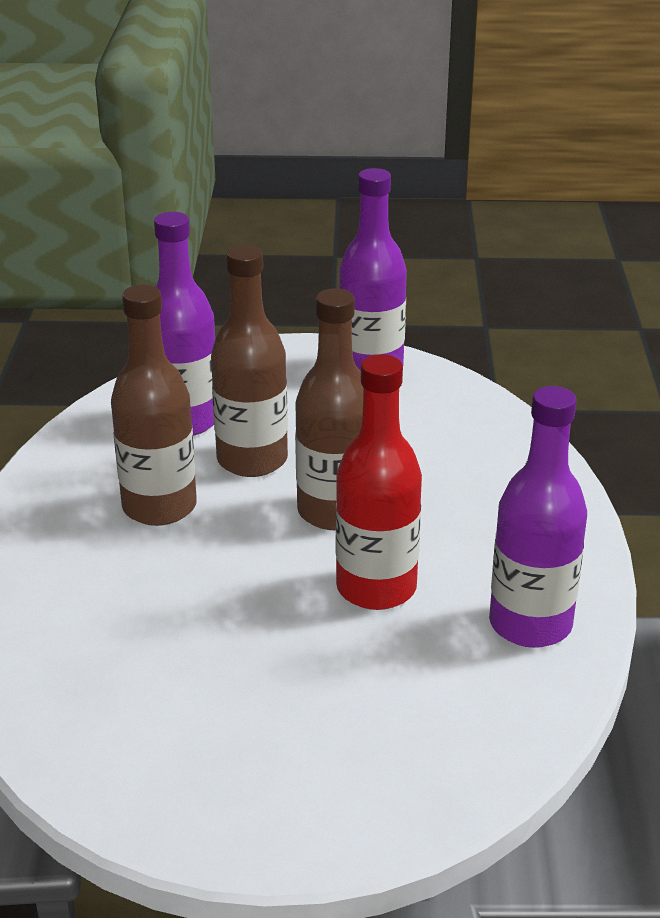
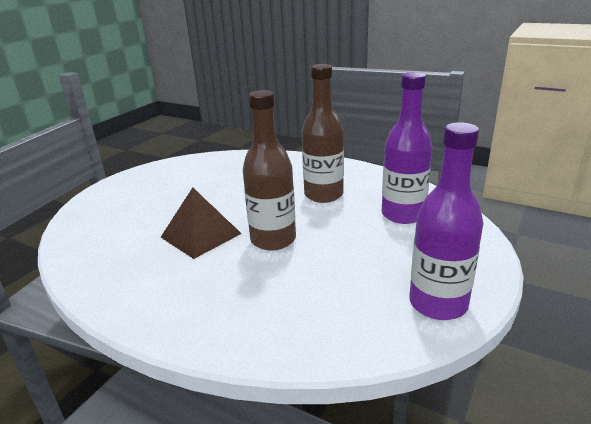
camera: 120 degrees right, 5 degrees down
brown bottle [211,245,288,477] -> none
red bottle [336,354,422,610] -> brown pyramid [161,187,242,259]
purple bottle [489,386,587,648] -> none

